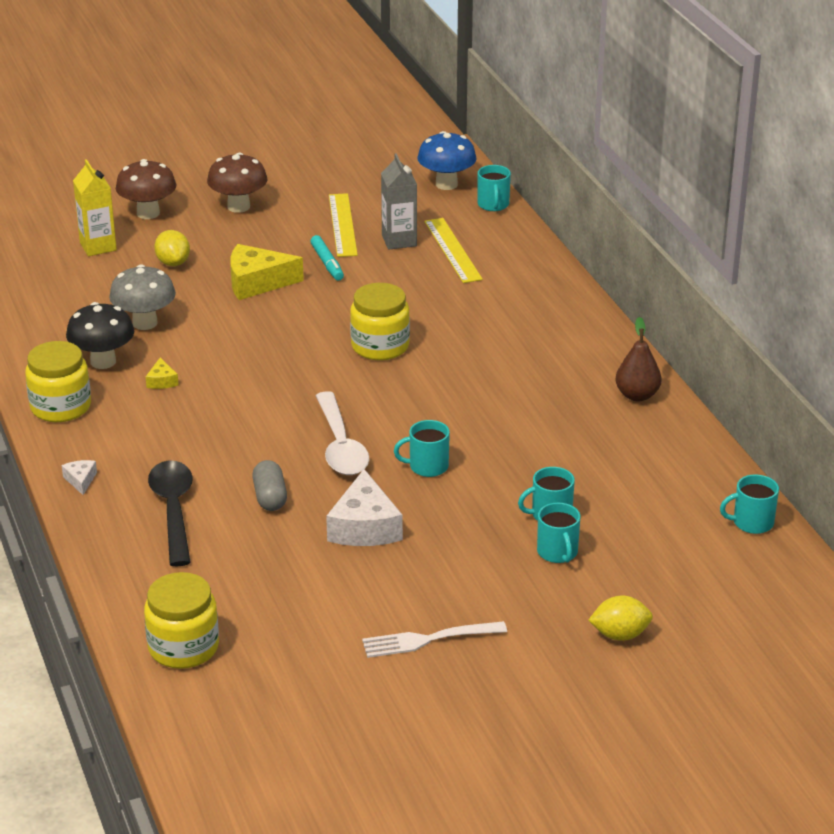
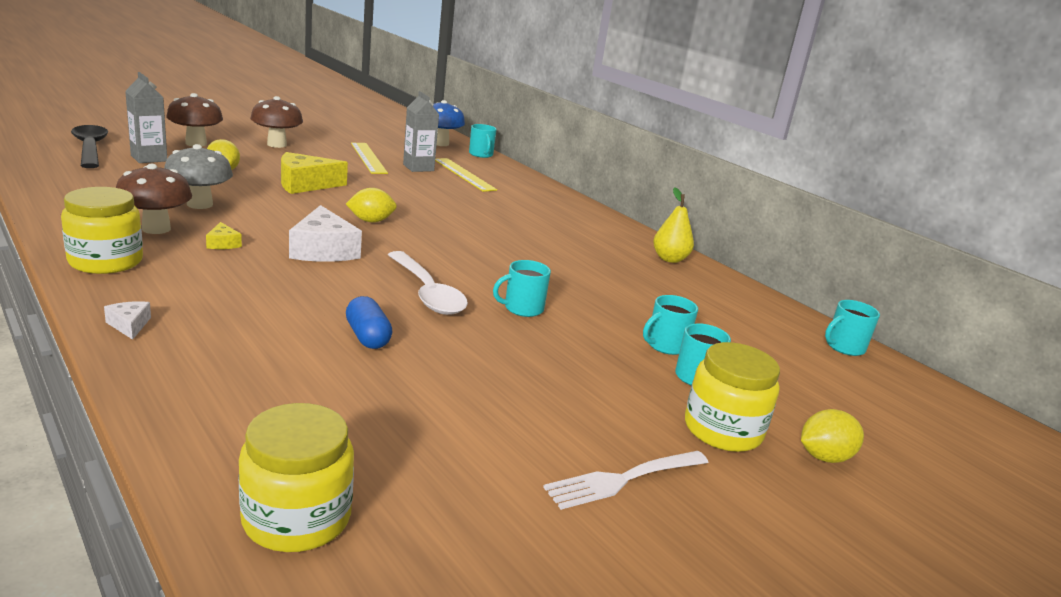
camera: 20 degrees left, 10 degrees down
black mushroom [66,302,134,369] -> brown mushroom [116,164,192,234]
yellow carton [73,159,117,256] -> grey carton [125,72,167,163]
black spoon [148,460,193,566] -> black spoon moved to [71,125,108,168]
grey capsule [252,460,287,511] -> blue capsule [346,296,392,349]
turquoise marker [310,235,344,281] -> none
white cheese [326,469,403,546] -> white cheese moved to [289,205,362,262]
yellow jar [350,283,410,360] -> yellow jar moved to [685,342,780,452]
brown pear [615,317,662,401] -> yellow pear [653,187,694,263]
none -> yellow lemon [346,188,397,222]

